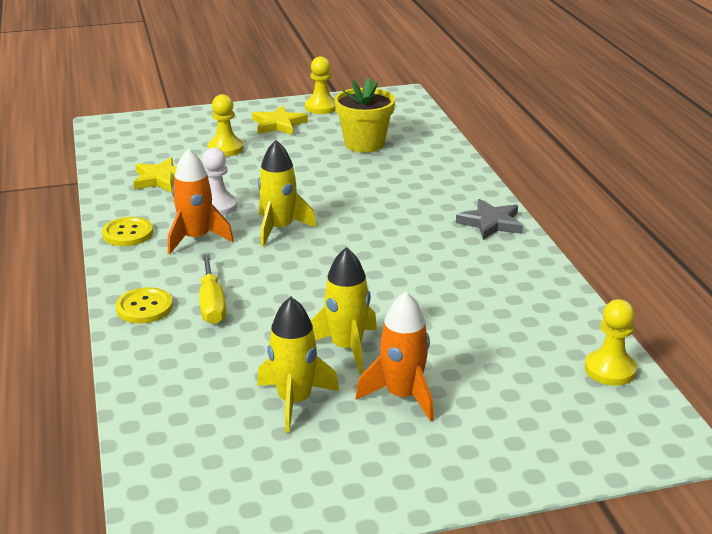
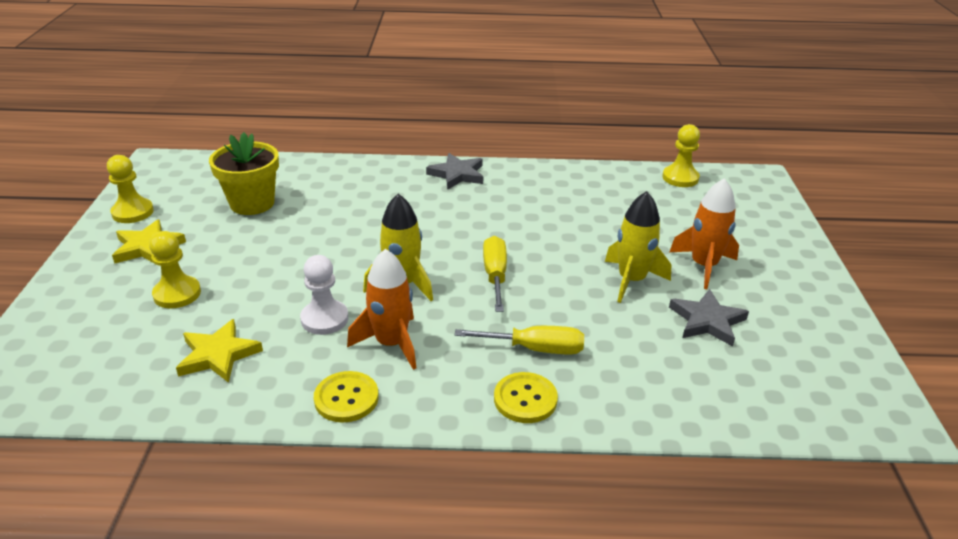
camera: 75 degrees left, 5 degrees up
yellow rocket [257,297,339,433] -> grey star [669,289,749,346]
none -> yellow screwdriver [483,236,507,312]

